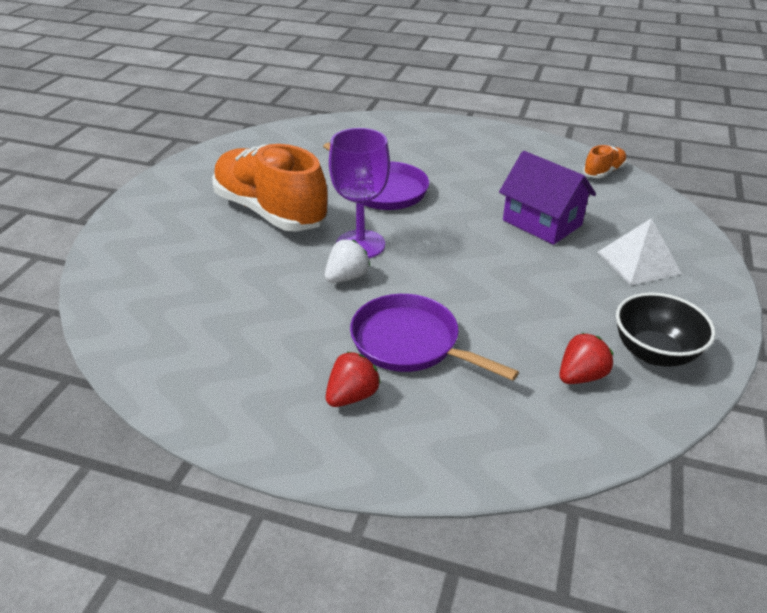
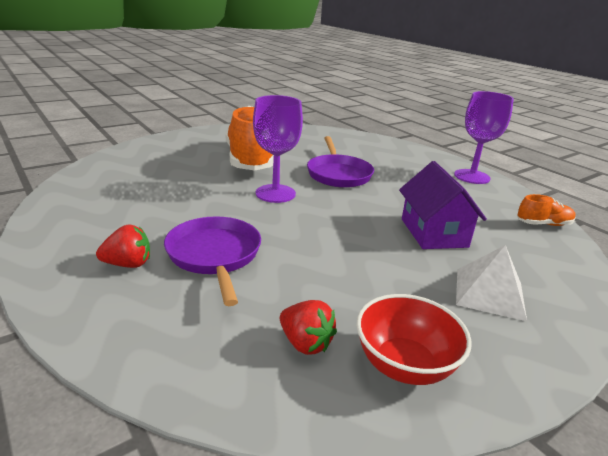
camera: 35 degrees right, 10 degrees down
white strawberry [325,239,370,283] -> none
red strawberry [559,333,613,384] -> red strawberry turned 45 degrees clockwise [280,300,337,355]
black bowl [616,292,716,367] -> red bowl [356,294,472,385]
none -> purple goblet [454,91,514,184]

